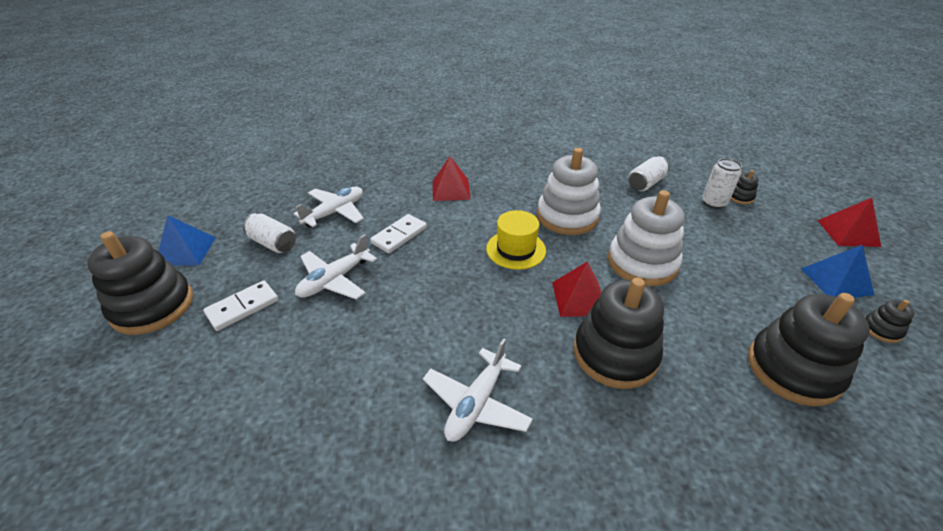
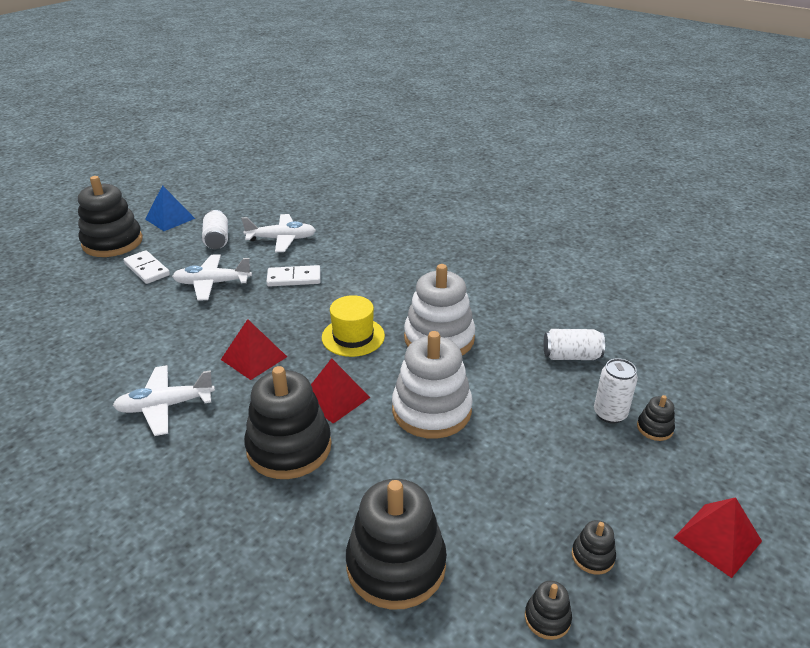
camera: 45 degrees right, 5 degrees down
white domino [203,280,278,331] -> white domino turned 45 degrees clockwise [123,250,170,284]
red pyramid [433,156,471,201] -> red pyramid moved to [221,319,287,380]
blue pyramid [801,245,874,298] -> black stacking toy [572,520,616,575]

